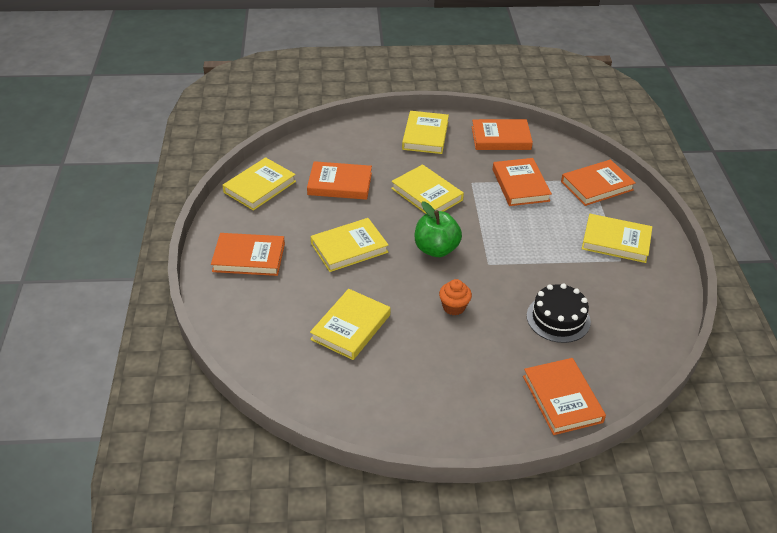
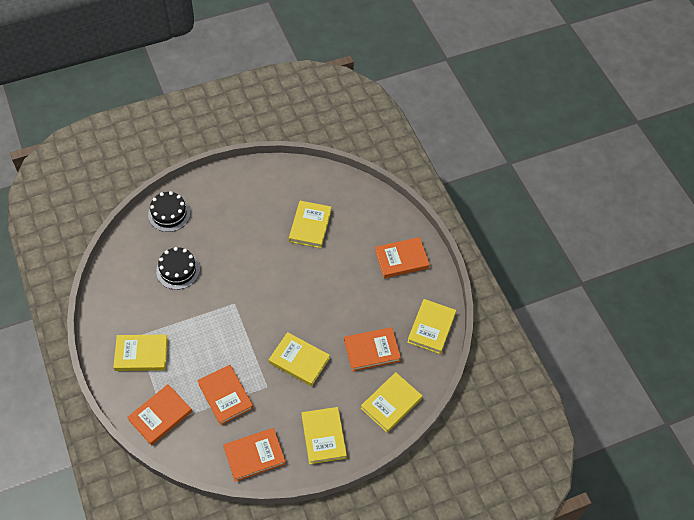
camera: 160 degrees right, 15 degrees up
yellow book [311,218,388,272] -> yellow book moved to [361,372,422,433]
green apple [415,201,462,257] -> none
orange cupcake [439,279,472,315] -> none
orange book [523,358,606,435] -> black cake [148,191,190,232]

